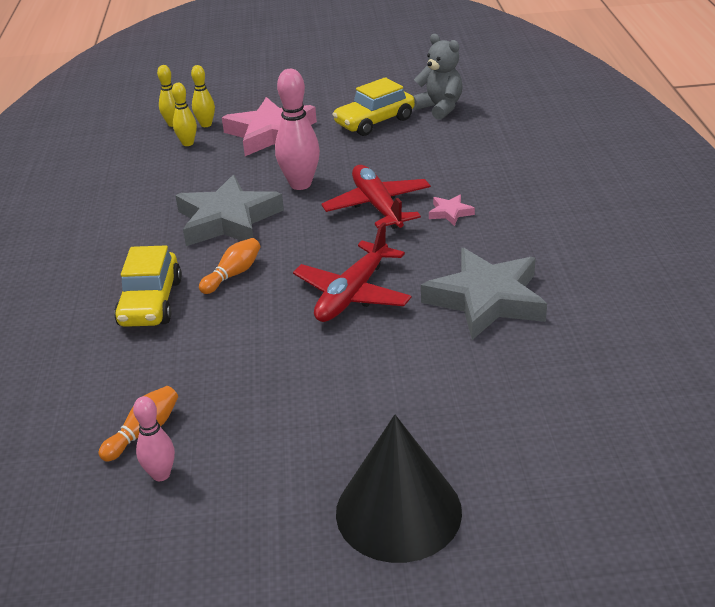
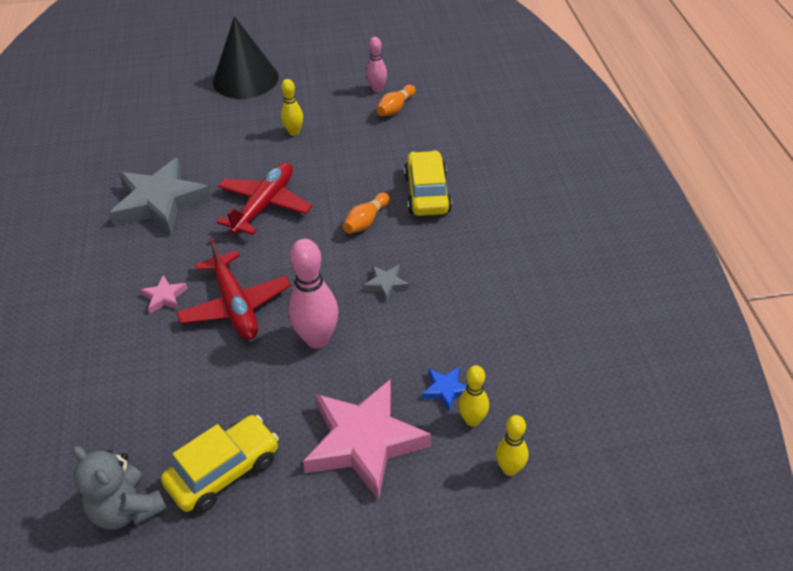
camera: 175 degrees right, 10 degrees up
grey star [175,175,284,246] -> grey star [363,265,409,302], size x0.42
yellow bowling pin [191,65,215,127] -> yellow bowling pin moved to [281,79,303,136]
none -> blue star [422,367,467,412]

